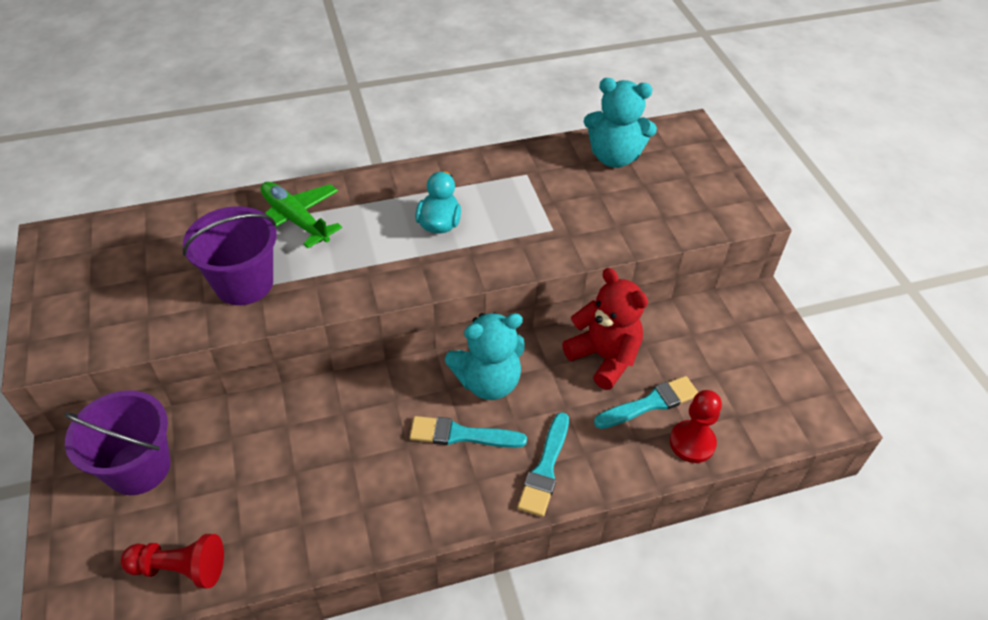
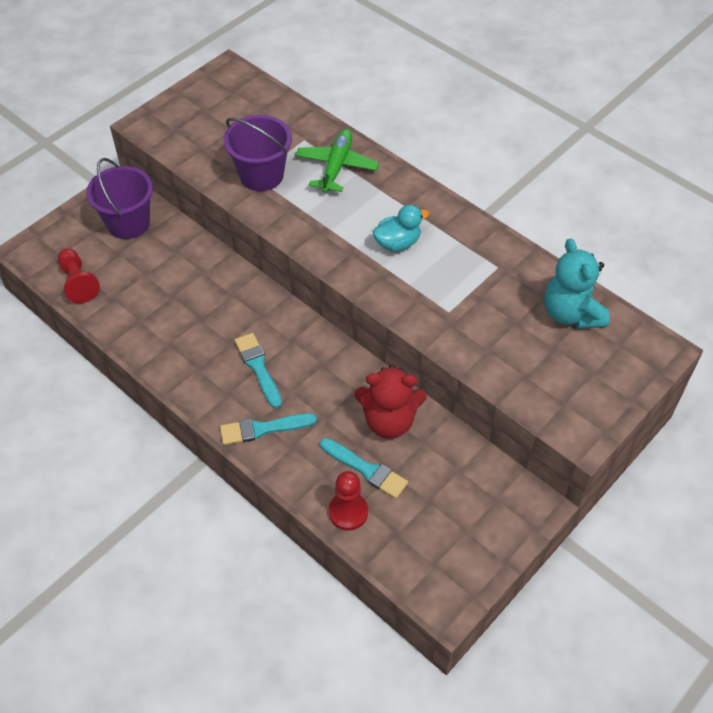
camera: 60 degrees right, 5 degrees up
turquoise teddy bear [445,313,525,400] -> none
red teddy bear [562,268,648,390] -> red teddy bear turned 75 degrees clockwise [355,365,427,439]

